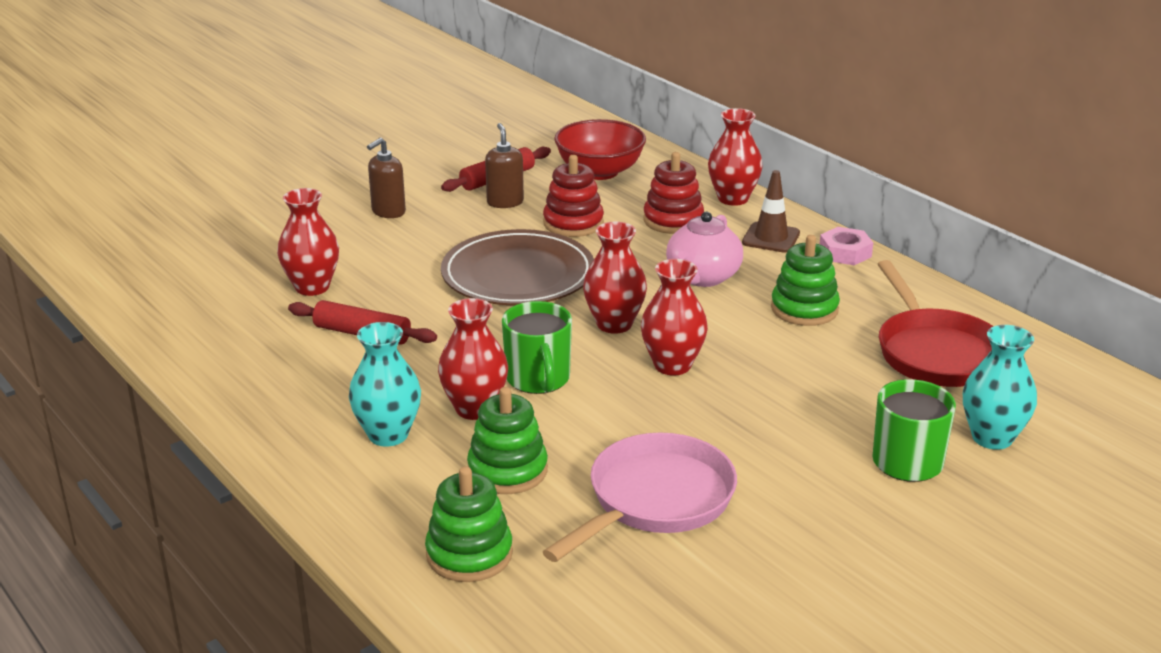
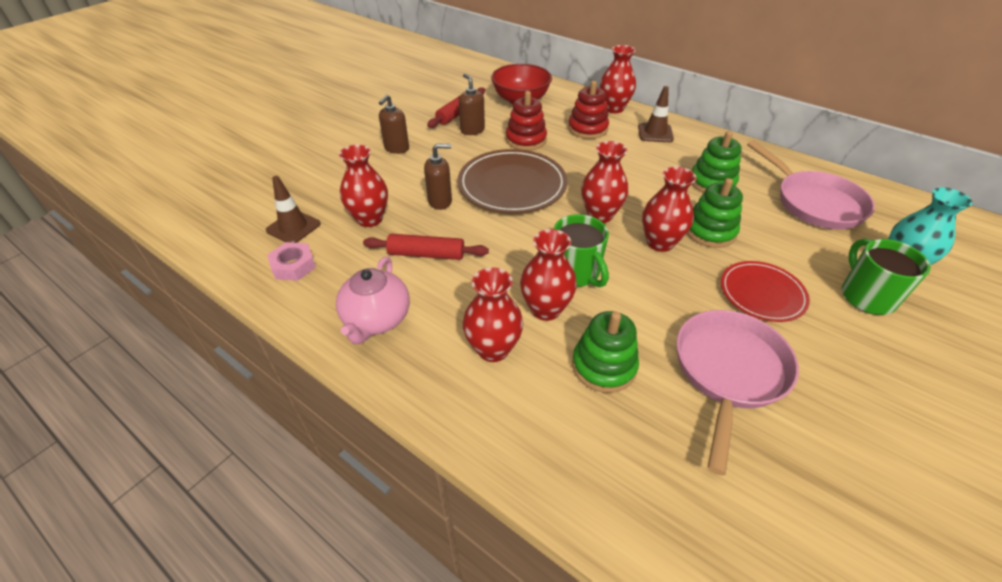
camera: 15 degrees left, 15 degrees up
turquoise vase [349,322,421,447] -> red vase [463,267,523,362]
green stacking toy [425,466,513,582] -> green stacking toy moved to [687,178,743,248]
pink teapot [666,212,743,287] -> pink teapot moved to [336,257,410,345]
pink nut [820,227,873,265] -> pink nut moved to [268,242,316,281]
red pan [877,260,994,387] -> pink pan [747,140,875,229]
none -> brown traffic cone [266,176,321,243]
none -> brown soap dispenser [424,143,452,210]
none -> red plate [721,261,810,322]

